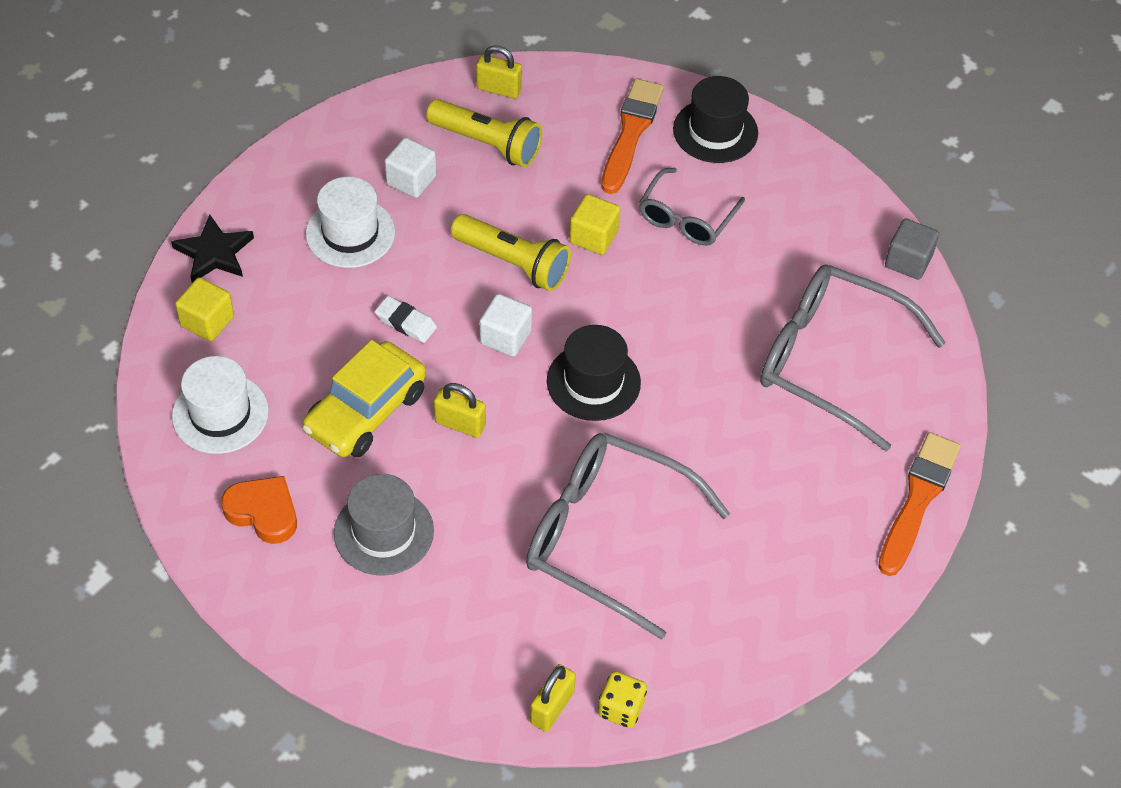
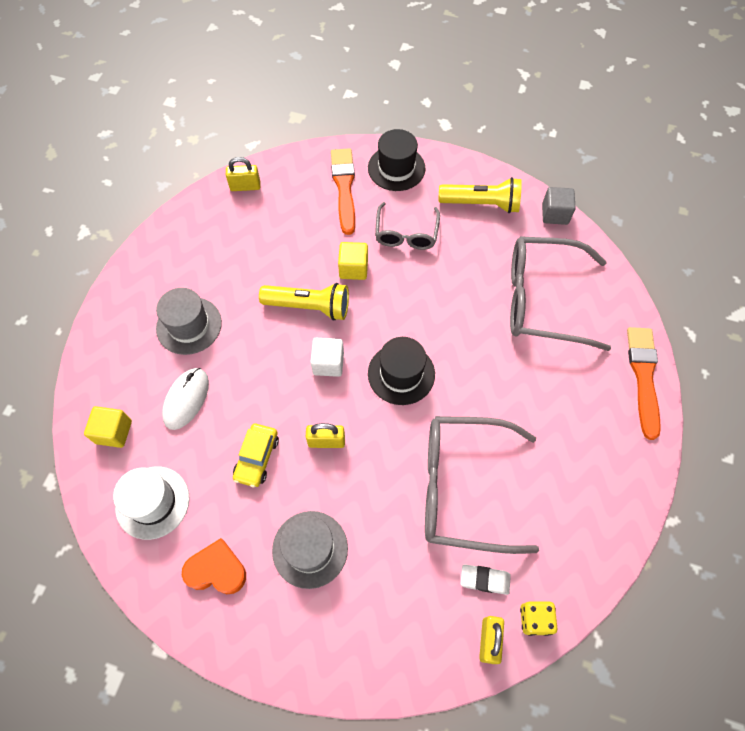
camera: 20 degrees left, 10 degrees up
black star [171,215,254,283] -> none
yellow car [302,340,426,457] -> yellow car [233,424,279,488], size x0.63
white hat [306,177,395,268] -> grey hat [156,288,222,355]
white eraser [375,296,437,343] -> white eraser moved to [461,564,511,595]
white cube [385,137,437,198] -> none
yellow flashlight [426,99,542,167] -> yellow flashlight moved to [439,177,522,213]
none -> white mouse [162,368,209,430]

